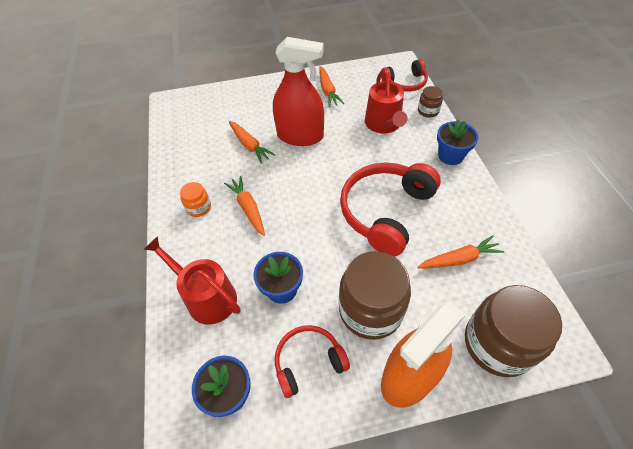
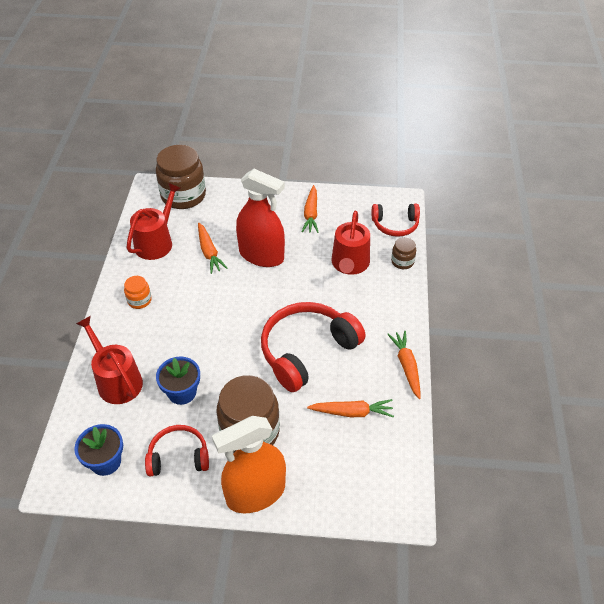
camera: 15 degrees right, 5 degrees down
orange carrot [224,176,265,236] -> orange carrot moved to [387,331,421,399]
blue flower pot [437,119,478,165] -> none
brown jar [465,285,562,377] -> brown jar moved to [156,145,206,209]
none -> red watering can [127,183,181,260]

